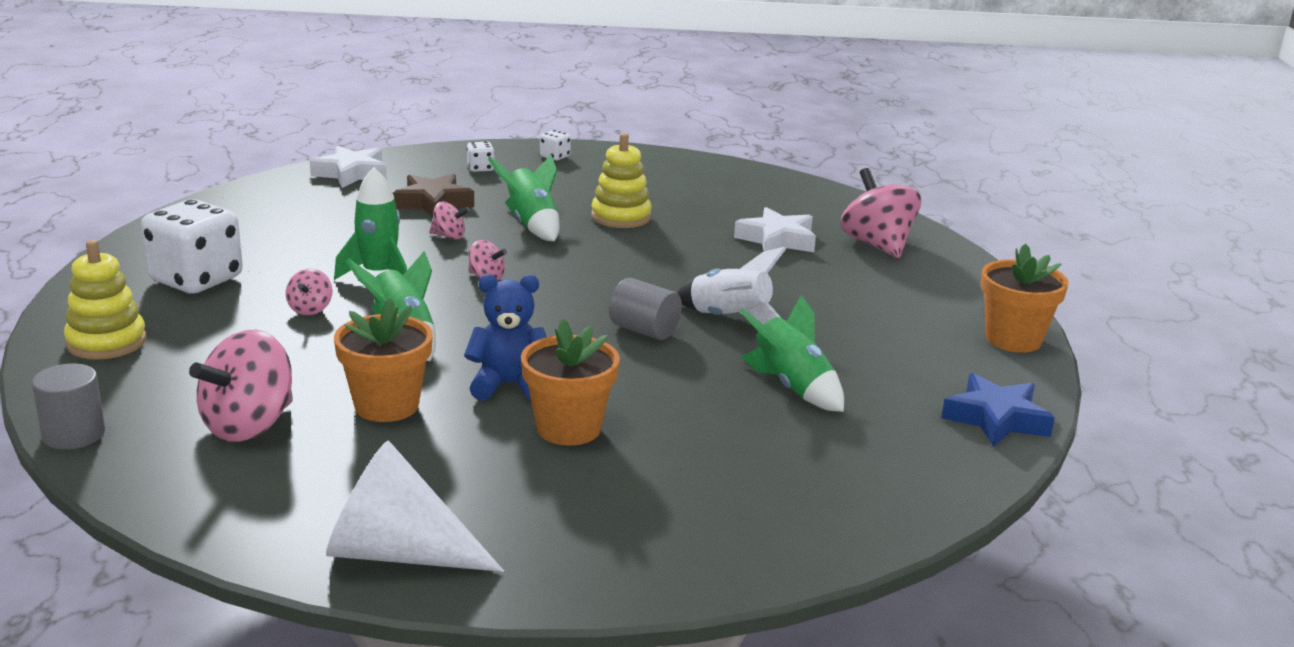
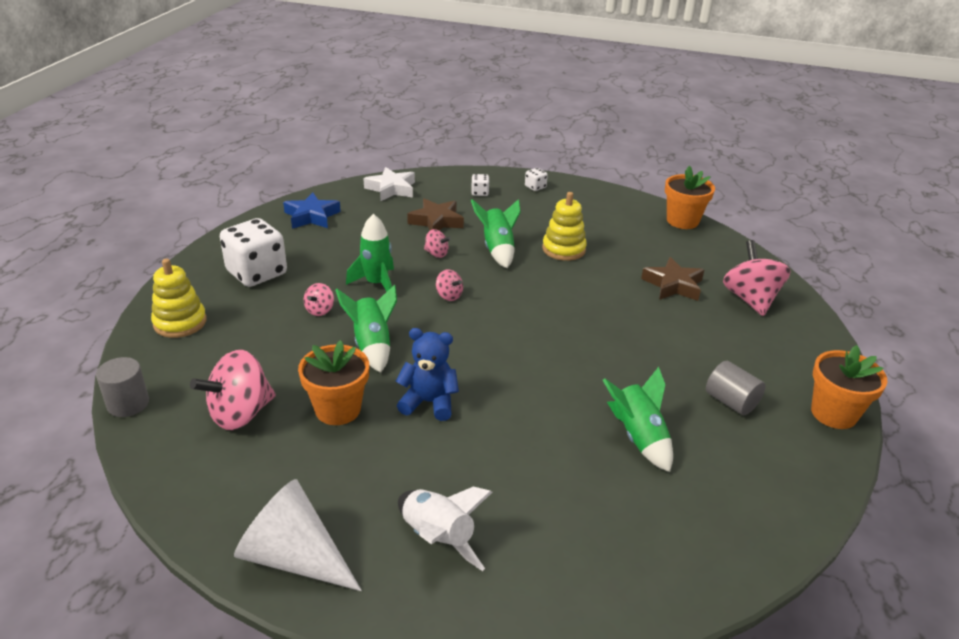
camera: 15 degrees right, 10 degrees up
orange flower pot [521,319,620,446] -> orange flower pot moved to [665,166,715,229]
grey cylinder [609,278,682,340] -> grey cylinder moved to [706,361,766,415]
white rocket [677,247,786,325] -> white rocket moved to [398,486,492,571]
white star [734,207,816,252] -> brown star [641,257,704,301]
blue star [941,373,1055,447] -> blue star moved to [283,192,341,229]

